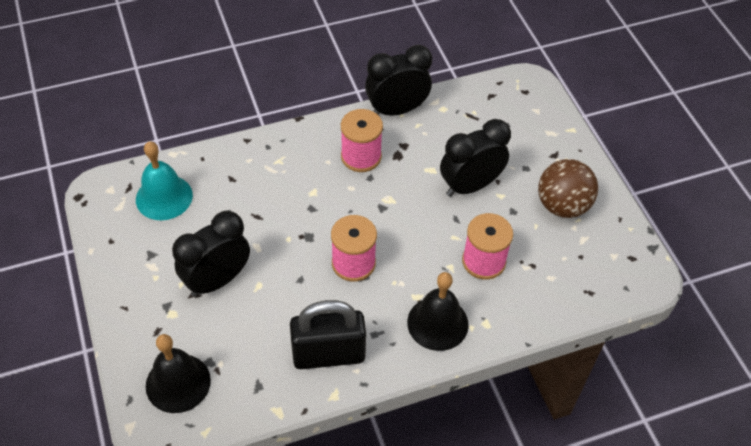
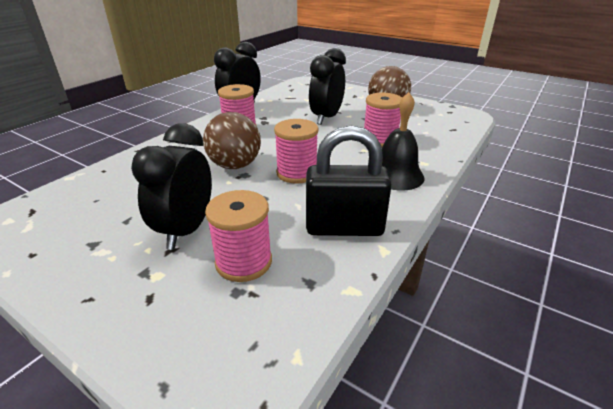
camera: 35 degrees left, 20 degrees down
turquoise bell [136,141,193,220] -> none
black bell [146,334,211,413] -> none
black padlock [290,300,366,369] -> black padlock turned 45 degrees clockwise [306,126,392,236]
none -> brown ball [203,112,261,169]
none -> pink spool [205,190,272,282]

